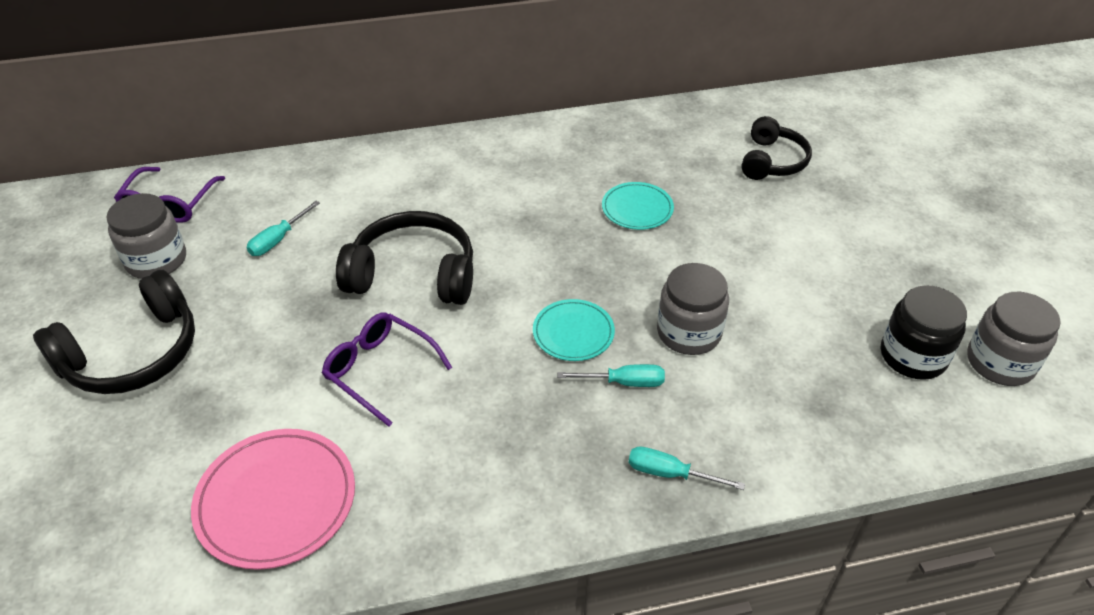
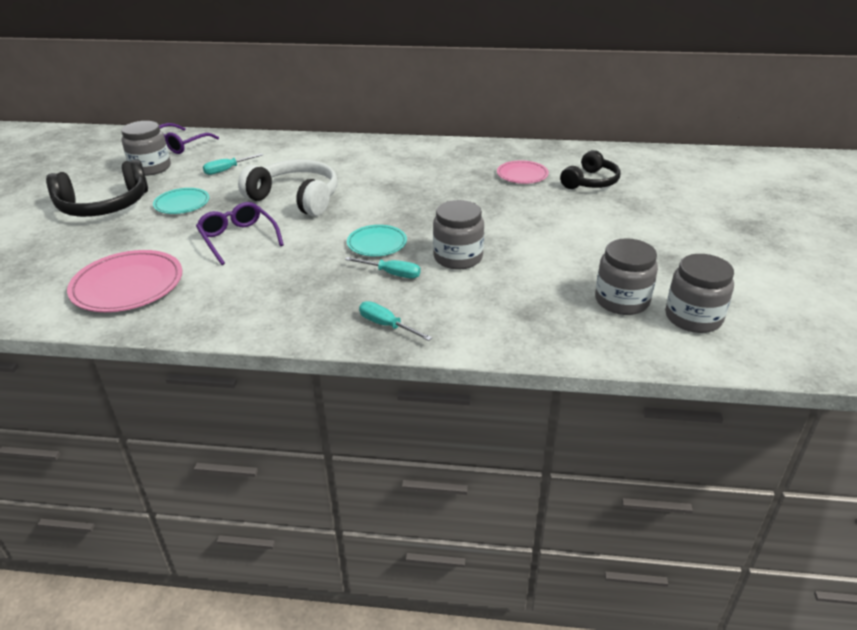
camera: 20 degrees right, 10 degrees down
black headphones [336,211,473,305] -> white headphones [238,160,337,216]
turquoise plate [602,182,674,230] -> turquoise plate moved to [153,188,209,214]
black jar [881,285,967,380] -> grey jar [595,238,658,315]
none -> pink plate [497,160,549,184]

